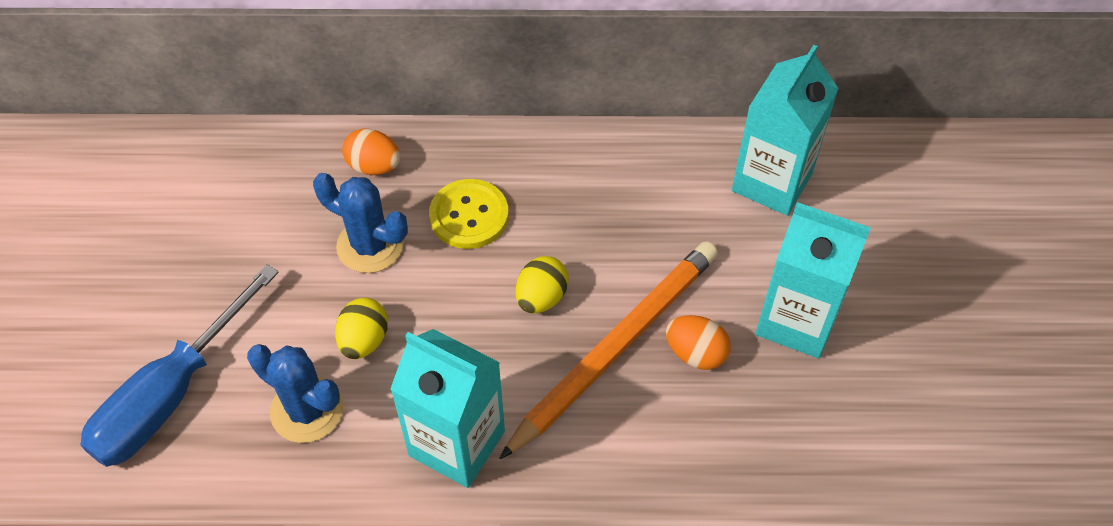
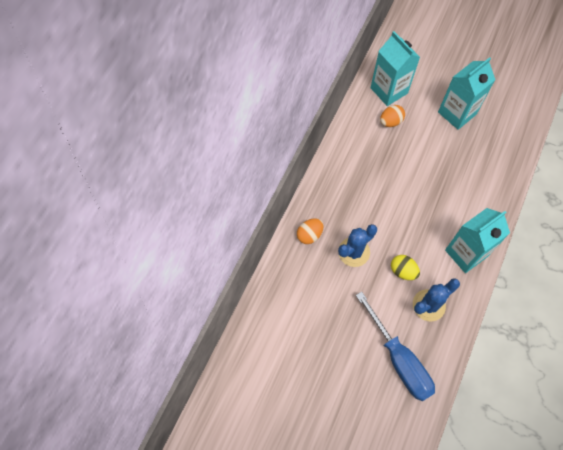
camera: 65 degrees left, 10 degrees up
yellow button [429,179,508,249] -> none
orange pencil [499,241,718,459] -> none
yellow egg [516,256,568,313] -> none
orange egg [666,315,731,370] -> orange egg moved to [380,105,405,127]

